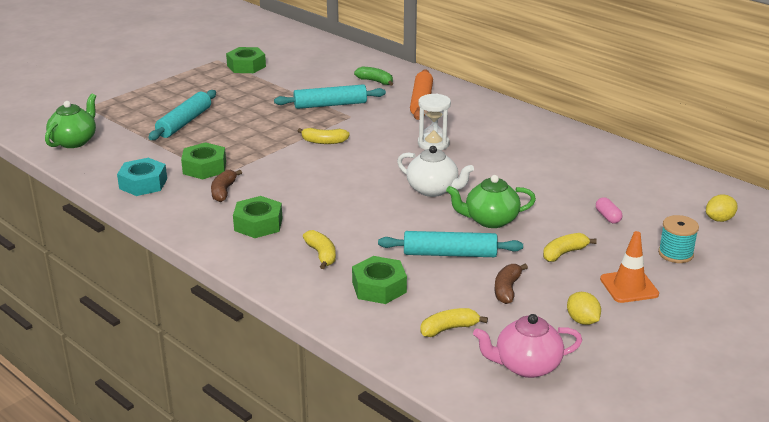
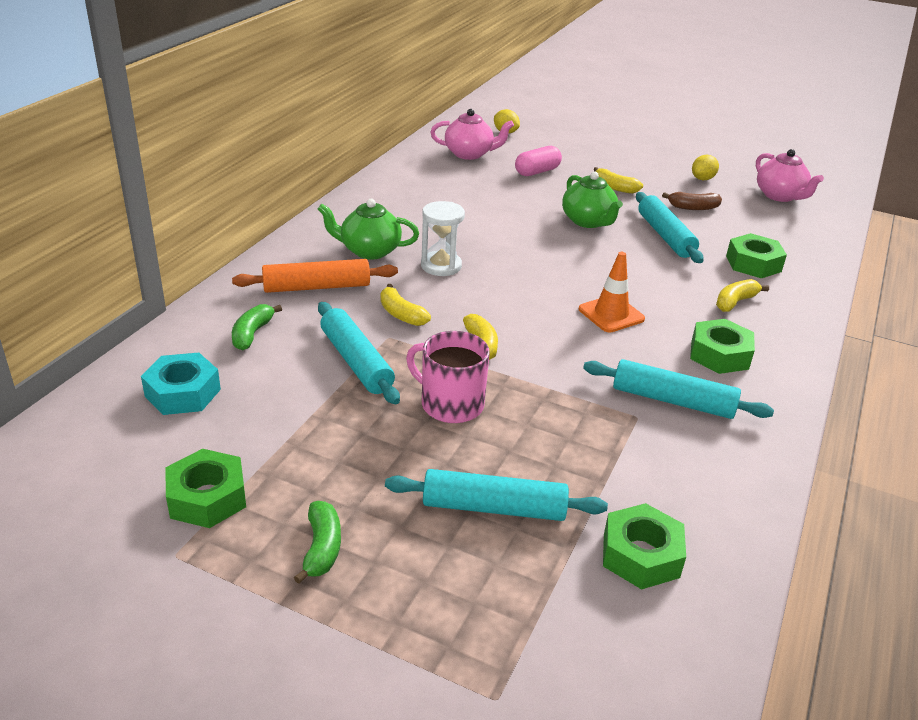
camera: 110 degrees left, 5 degrees up
green teapot [45,94,96,148] -> green teapot moved to [318,199,419,259]
turquoise nut [117,158,167,196] -> turquoise nut moved to [141,353,221,415]
green nut [181,142,226,179] -> green nut moved to [603,503,686,589]
brown banana [211,170,242,202] -> turquoise rolling pin [583,359,774,419]
white teapot [397,146,474,197] -> none
yellow banana [420,308,488,337] -> yellow banana moved to [380,284,431,326]
pink capsule [596,197,622,224] -> pink capsule [515,146,562,176], size x1.57
orange traffic cone [600,231,659,303] -> orange traffic cone moved to [579,252,645,332]
turquoise spool [658,215,699,263] -> none
none -> green banana [294,501,341,584]
none -> pink mug [406,331,490,423]
none -> pink teapot [430,109,514,160]

